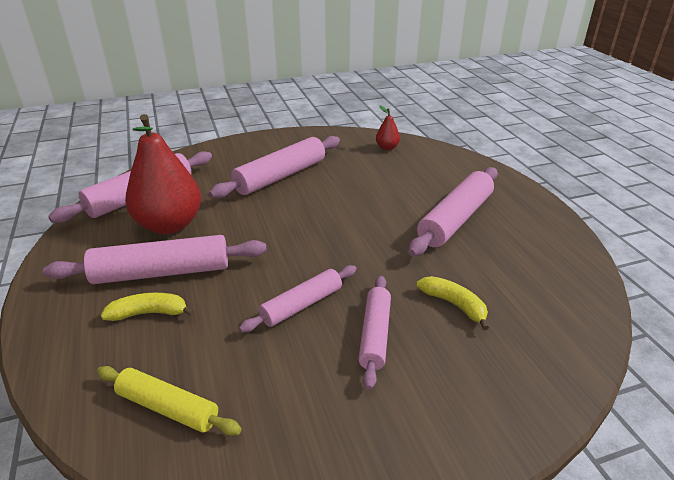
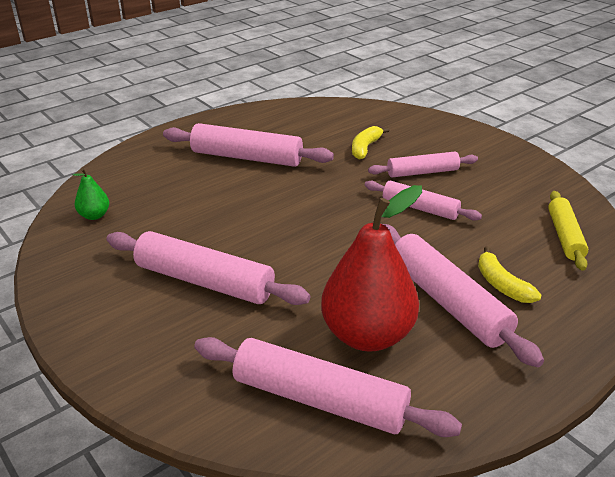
camera: 110 degrees left, 0 degrees up
red pear [376,105,400,150] -> green pear [73,168,109,220]

